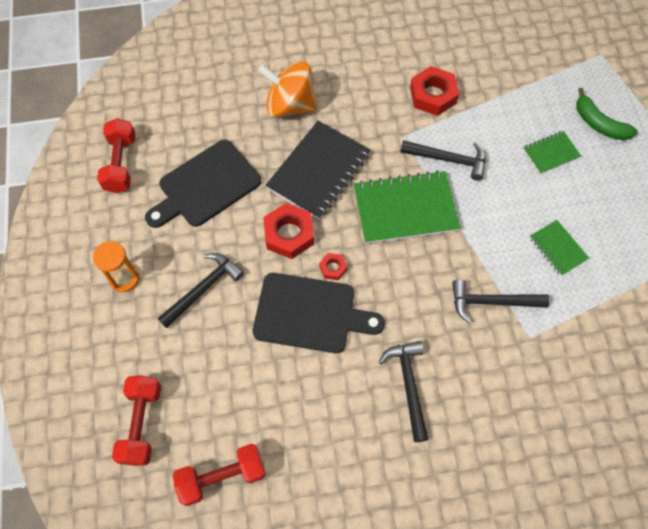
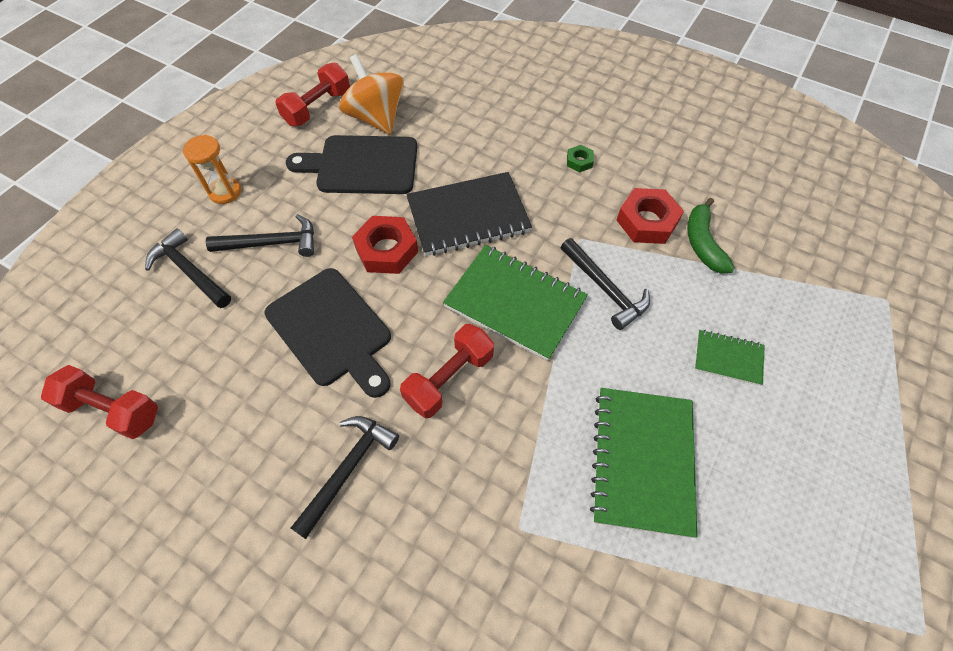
camera: 40 degrees right, 5 degrees down
red dumbbell [112,375,161,466] -> red dumbbell moved to [400,324,494,418]
orange spinning top [258,61,317,117] -> orange spinning top moved to [339,54,404,134]
red nut [319,253,347,280] -> none
black hammer [452,279,550,323] -> black hammer moved to [145,228,231,308]
green notebook [529,220,589,276] -> green notebook [590,388,697,538], size x1.93
green banana [576,88,638,140] -> green banana moved to [687,198,735,273]
none -> green nut [567,145,594,172]

